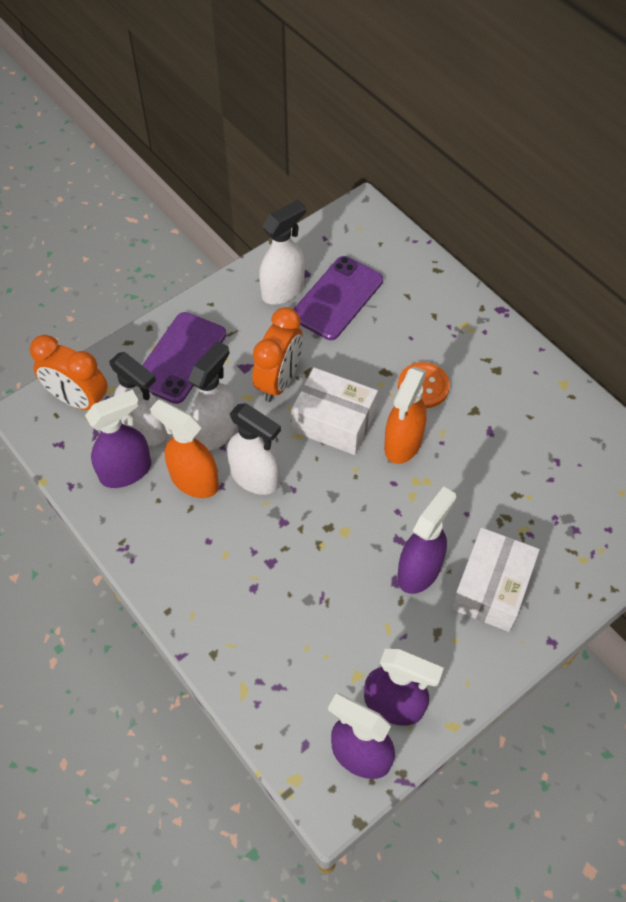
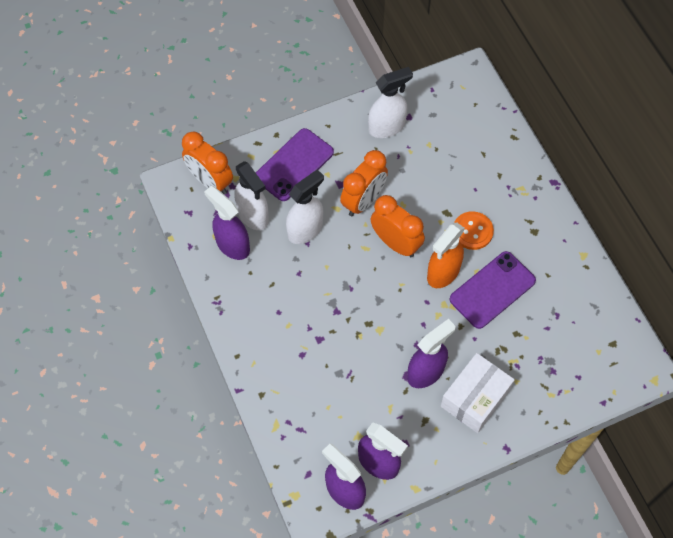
camera: 15 degrees right, 5 degrees up
purple spray bottle [85,389,151,488] -> purple spray bottle turned 120 degrees counterclockwise [204,186,250,260]
orange spray bottle [150,399,219,498] -> none
white spray bottle [227,403,281,495] -> none
white box [291,368,378,455] -> orange clock [371,195,425,257]
purple phone [293,256,383,340] -> purple phone moved to [450,251,536,329]

